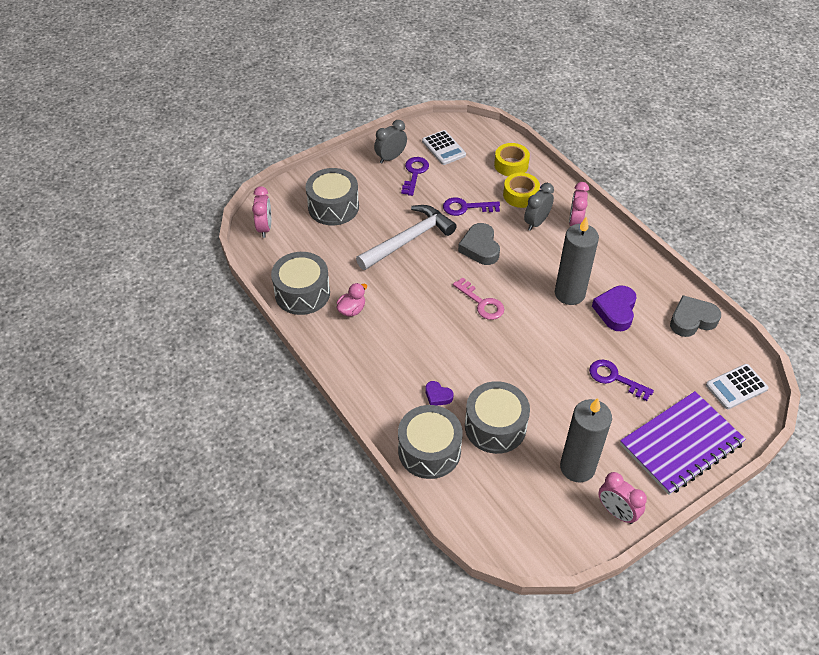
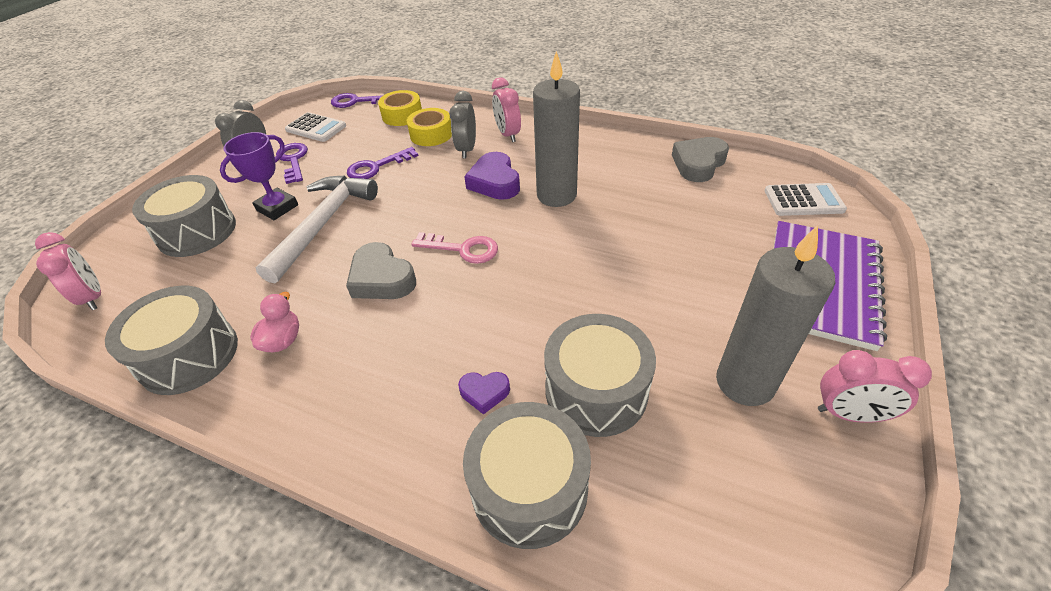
camera: 30 degrees left, 5 degrees down
grey heart [458,223,500,265] -> grey heart moved to [346,242,416,299]
purple key [589,360,654,401] -> purple key moved to [331,93,383,108]
purple heart [592,286,637,331] -> purple heart moved to [464,152,520,200]
white calculator [706,364,768,409] -> white calculator turned 120 degrees counterclockwise [764,183,847,216]
none -> purple trophy [220,132,298,220]

